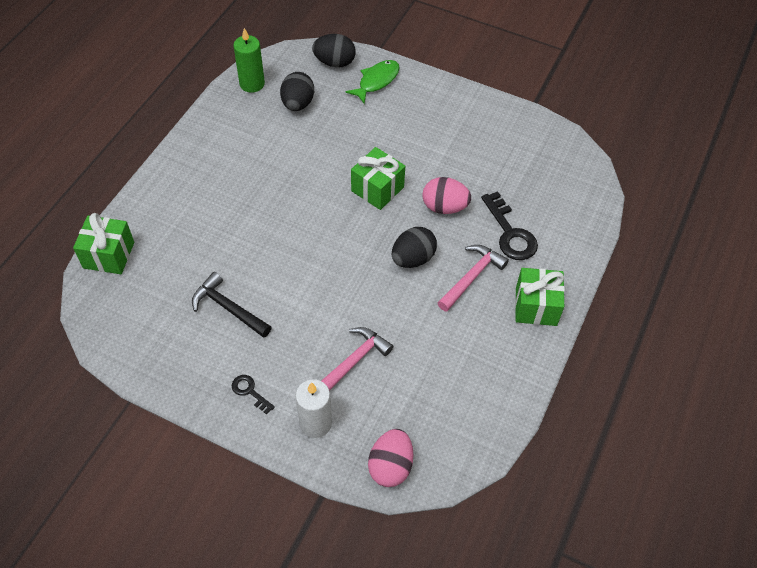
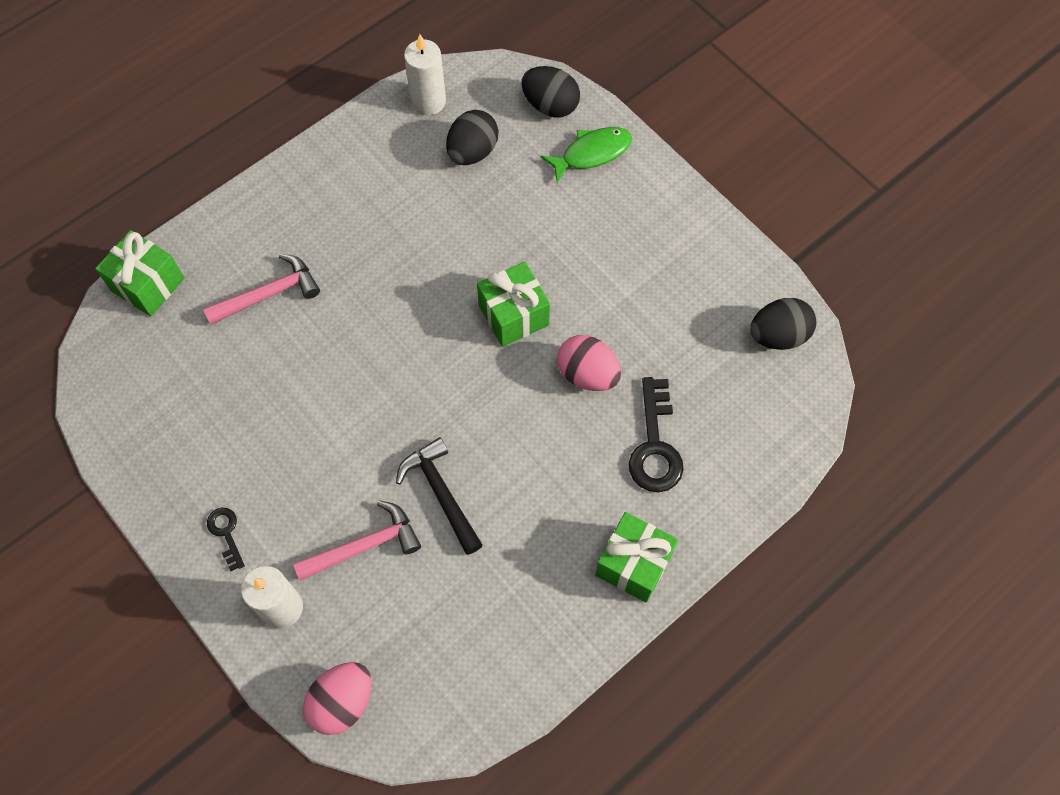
camera: 25 degrees right, 10 degrees up
black hammer [192,272,272,338] -> black hammer moved to [396,437,483,555]
green candle [233,28,265,93] -> white candle [404,34,446,115]
black egg [392,227,437,268] -> black egg moved to [750,298,816,350]
pink hammer [438,245,509,312] -> pink hammer moved to [203,254,320,325]

